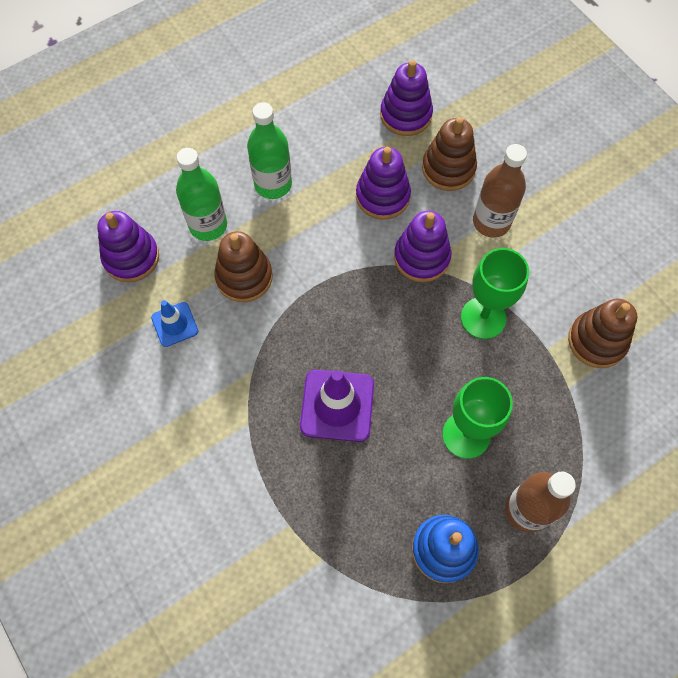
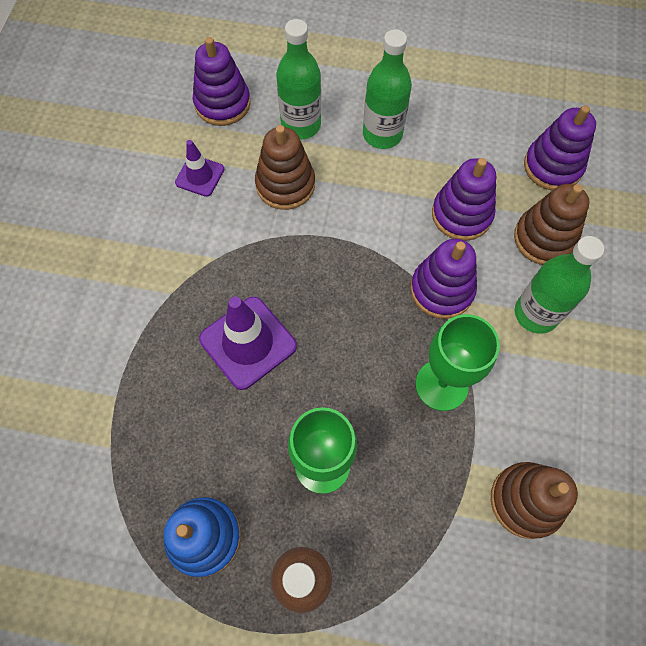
camera: 45 degrees right, 0 degrees up
blue traffic cone [151,300,198,347] -> purple traffic cone [175,140,224,197]
brown bottle [473,144,527,238] -> green bottle [515,236,604,334]

